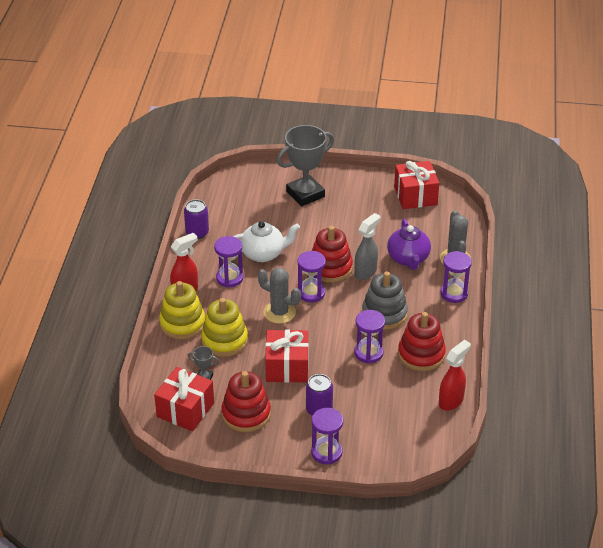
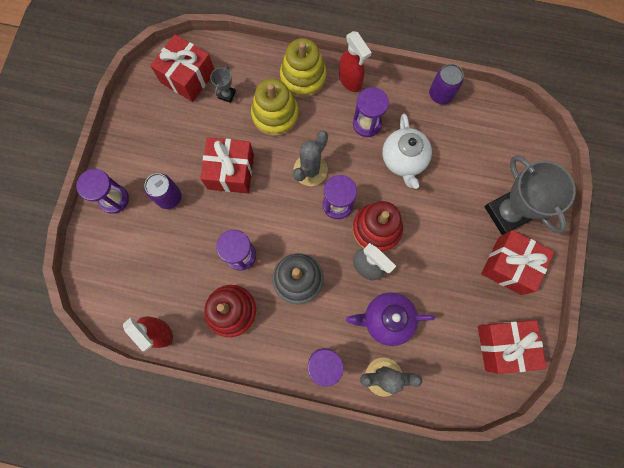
camera: 95 degrees right, 35 degrees up
red stacking toy [221,371,271,432] -> none
none -> red gift [481,230,554,295]

